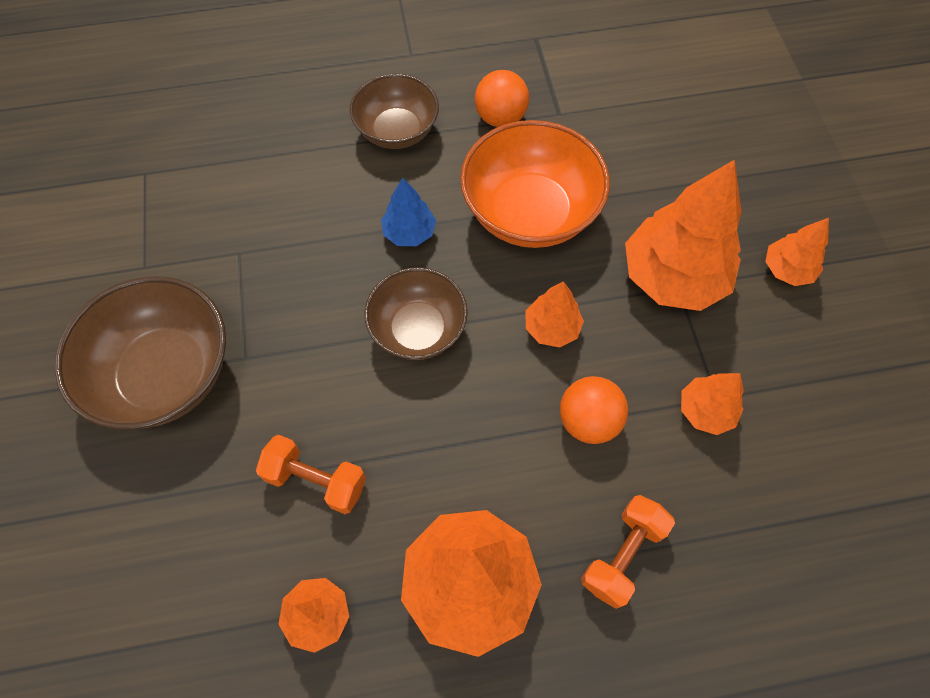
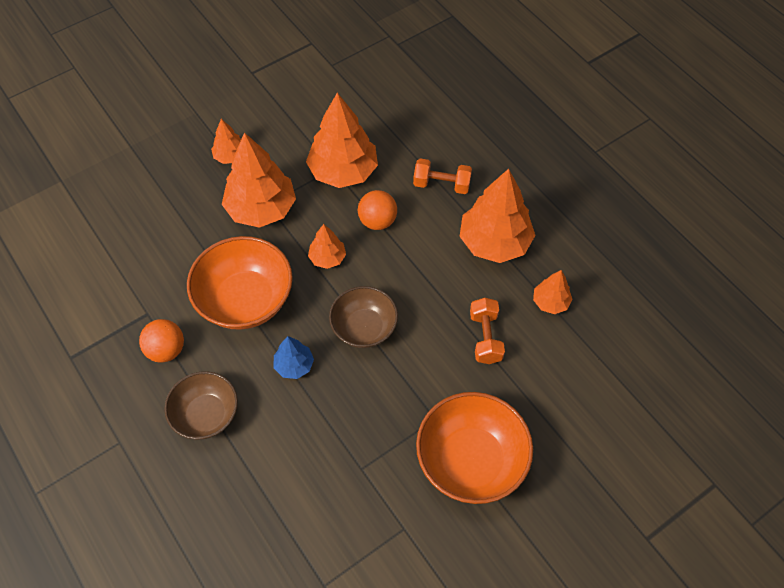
camera: 115 degrees left, 5 degrees down
brown bowl [55,276,226,430] -> orange bowl [416,392,533,504]
orange tree [681,373,744,435] -> orange tree [306,93,378,188], size x1.98

